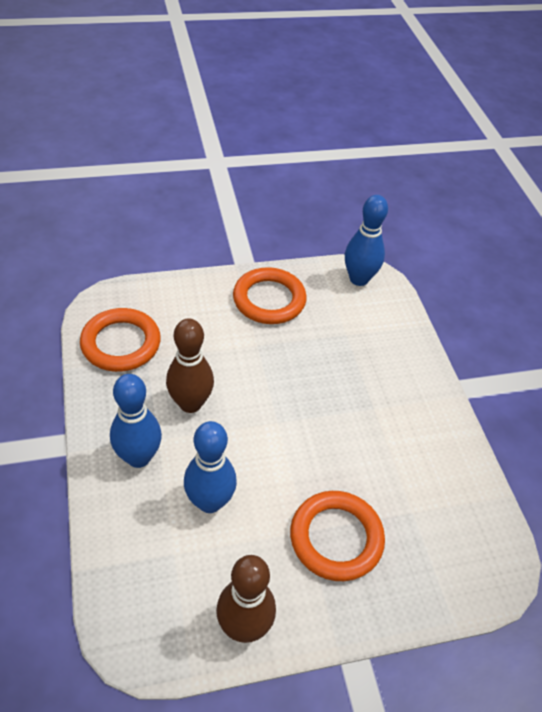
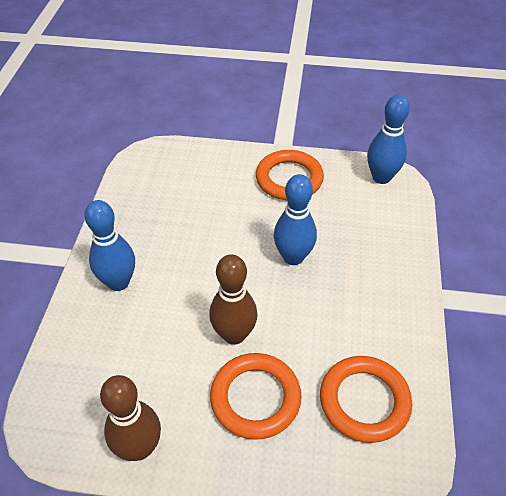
camera: 25 degrees right, 0 degrees up
orange ring [80,308,161,372] -> orange ring moved to [320,356,412,443]
brown bowling pin [166,318,214,413] -> brown bowling pin moved to [209,254,257,345]
blue bowling pin [184,421,237,513] -> blue bowling pin moved to [274,174,317,265]

